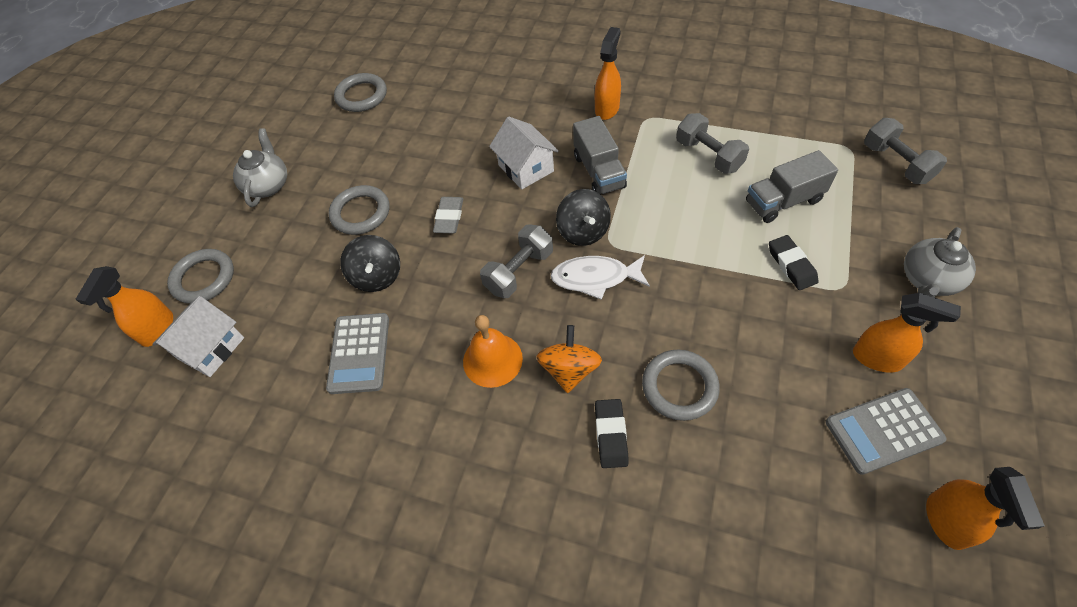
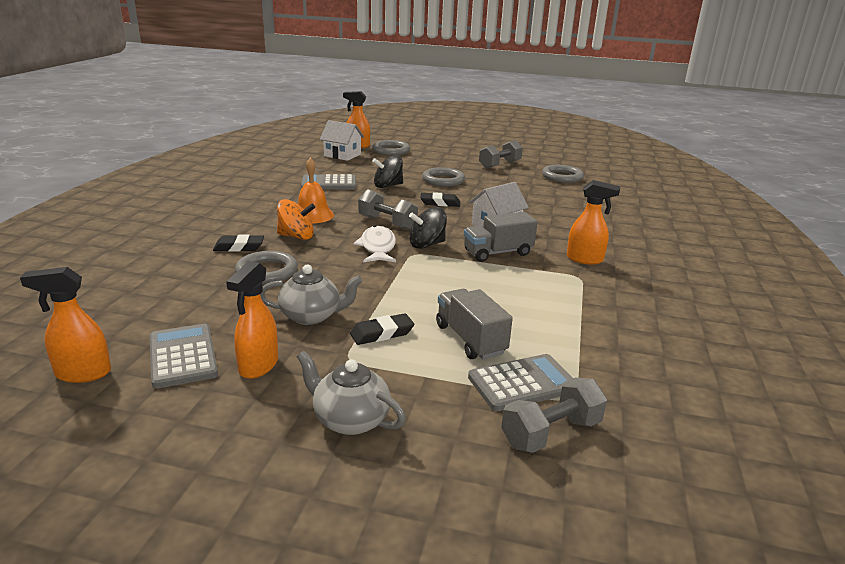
camera: 80 degrees right, 30 degrees down
grey teapot [233,128,287,207] -> grey teapot moved to [260,265,363,325]
grey eraser [433,197,463,233] -> black eraser [420,192,460,207]
grey dumbbell [676,113,749,174] -> grey dumbbell moved to [479,140,523,169]
none -> grey calculator [468,354,572,411]

